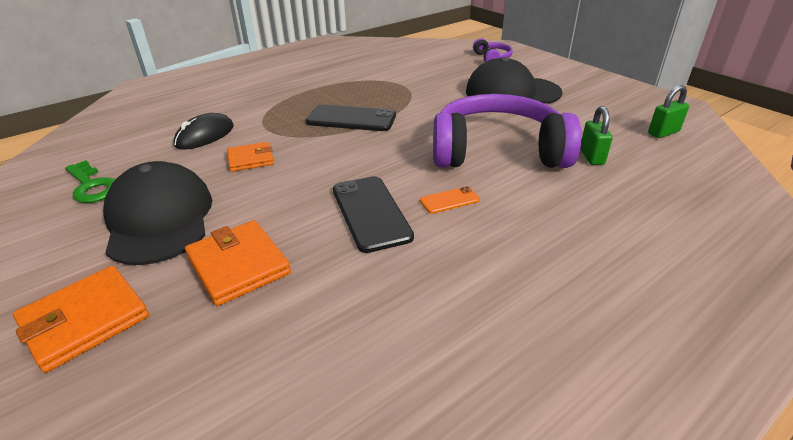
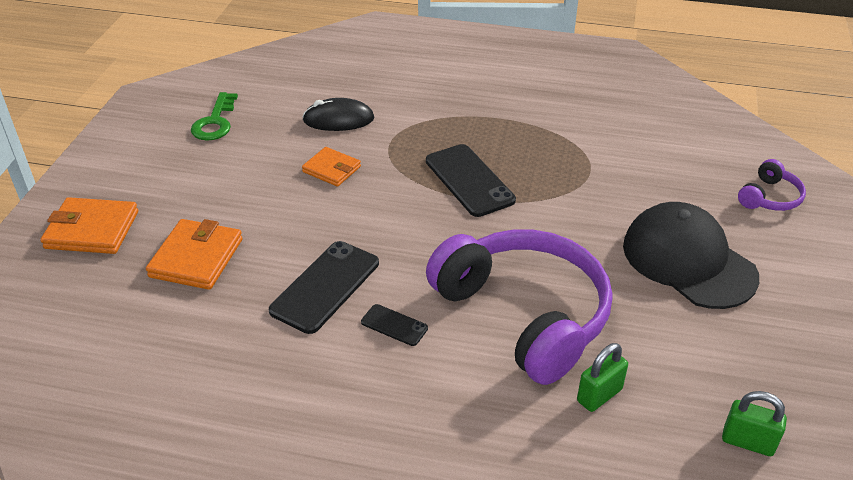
camera: 50 degrees right, 5 degrees up
black cap [103,161,212,265] -> none
orange phone [420,186,480,214] -> black phone [361,304,428,346]

